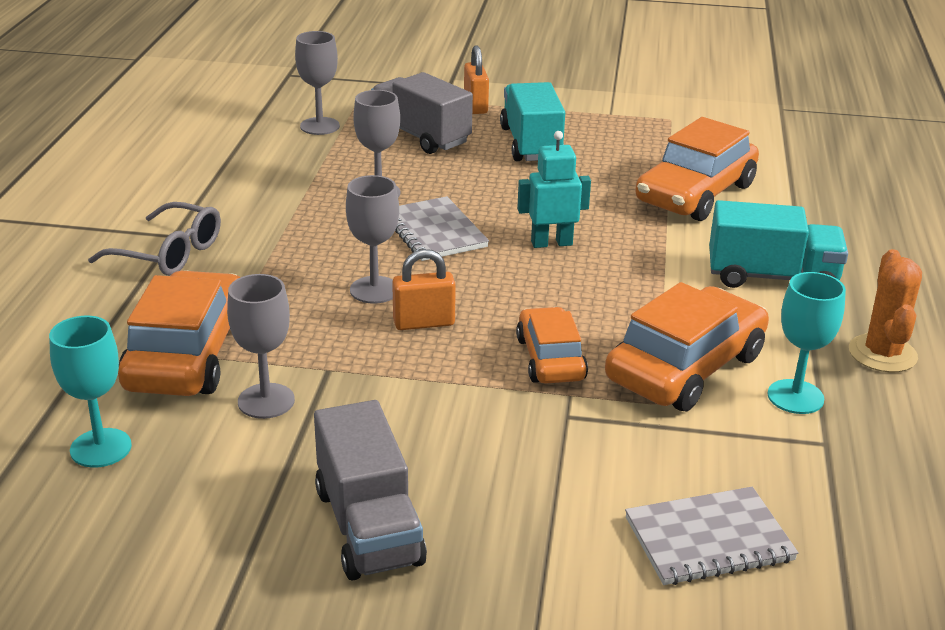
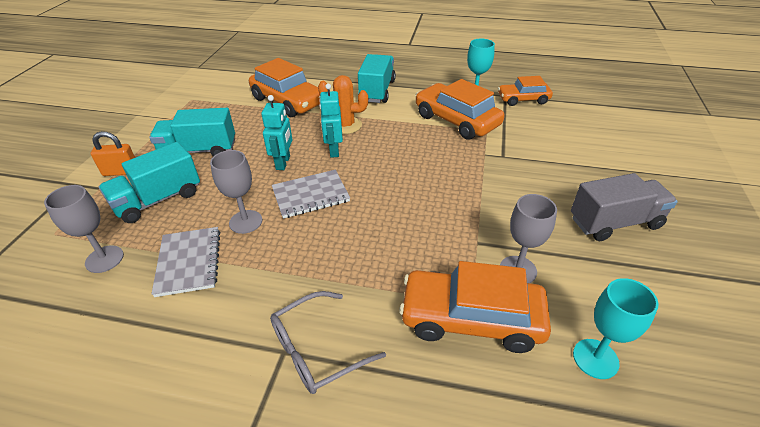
camera: 85 degrees left, 10 degrees up
grey glasses [88,202,221,276] -> grey glasses turned 150 degrees counterclockwise [270,291,386,394]
grey goblet [346,175,399,304] -> none
grey truck [371,72,473,154] -> turquoise truck [99,142,200,223]
orange padlock [392,249,456,330] -> none
orange car [516,307,588,384] -> orange car moved to [498,76,553,106]
grey notebook [625,487,799,585] -> grey notebook moved to [151,227,220,297]
orange cactus [849,249,922,372] -> orange cactus moved to [318,75,368,134]
none -> turquoise robot [261,95,292,170]

